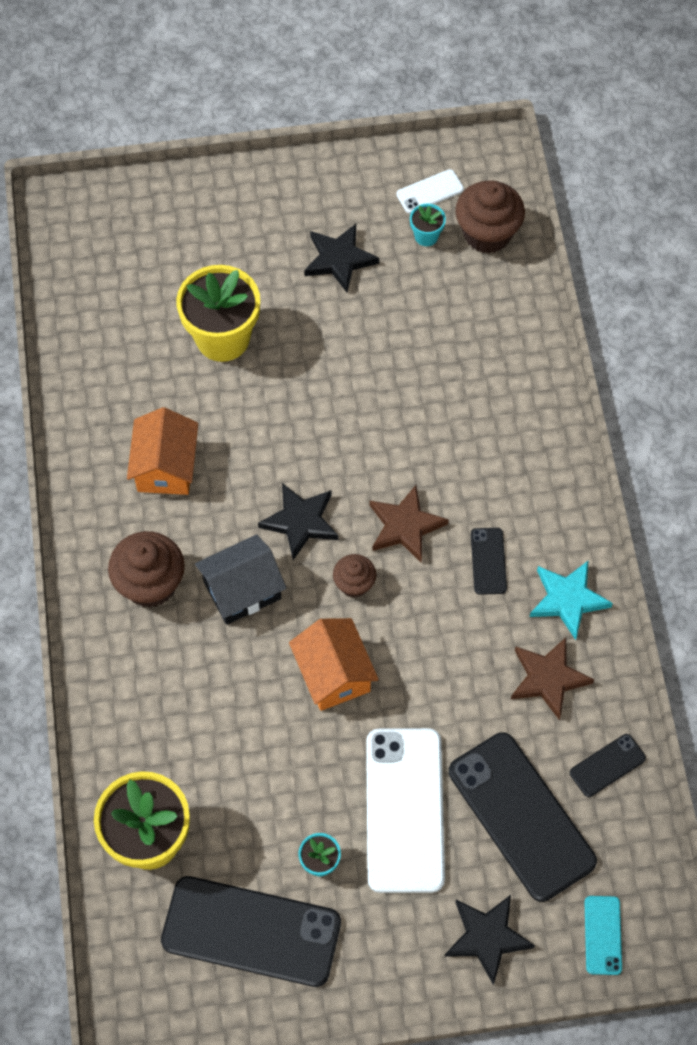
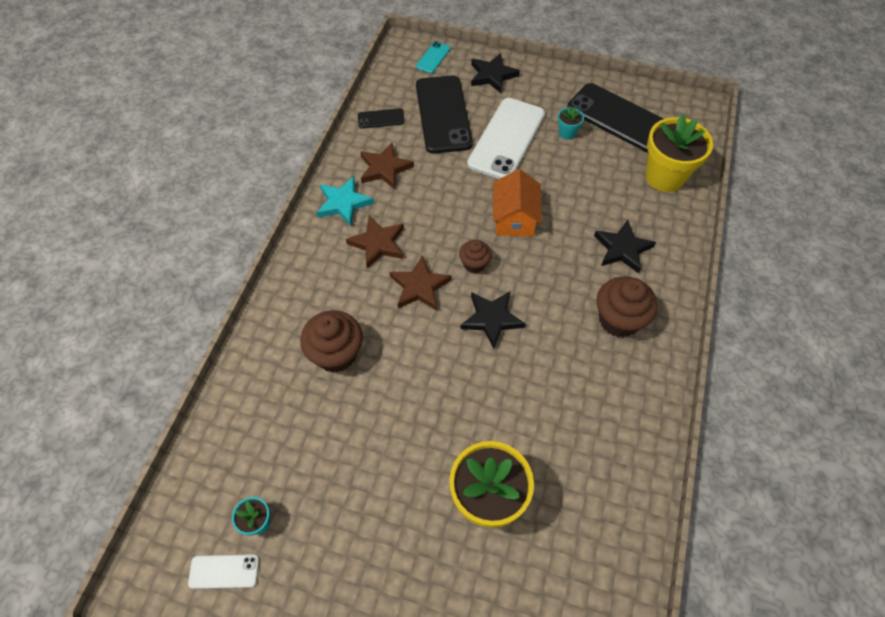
camera: 155 degrees left, 5 degrees down
orange house [127,407,198,495] -> none
black house [195,534,286,625] -> none
black star [304,224,379,292] -> black star moved to [594,220,656,274]
brown cupcake [455,180,525,254] -> brown cupcake moved to [300,310,363,373]
black phone [471,528,507,595] -> brown star [346,216,404,269]

